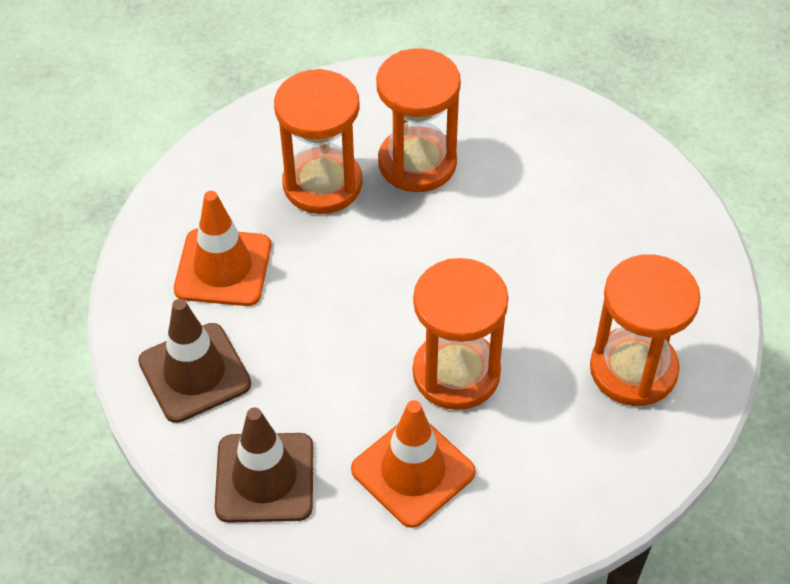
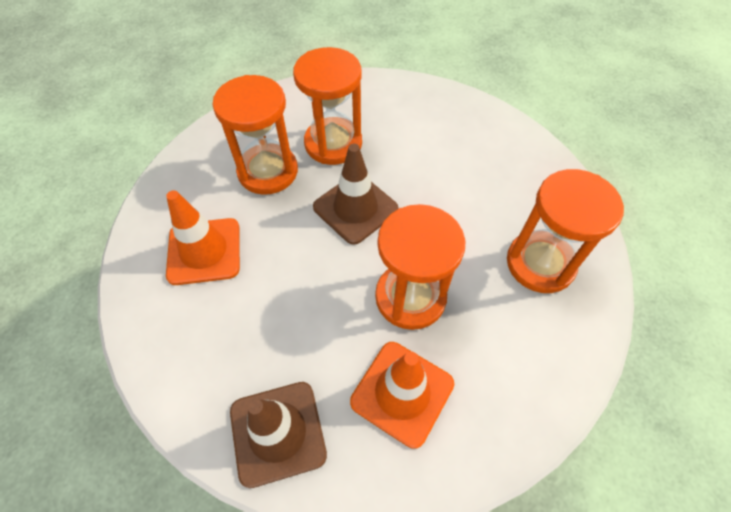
camera: 15 degrees left, 5 degrees up
brown traffic cone [138,299,251,423] -> brown traffic cone moved to [313,144,399,245]

